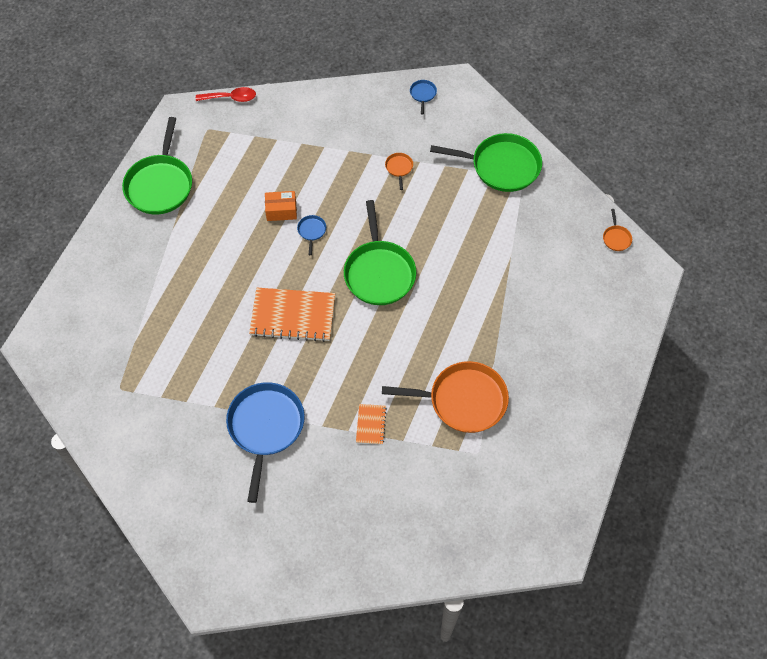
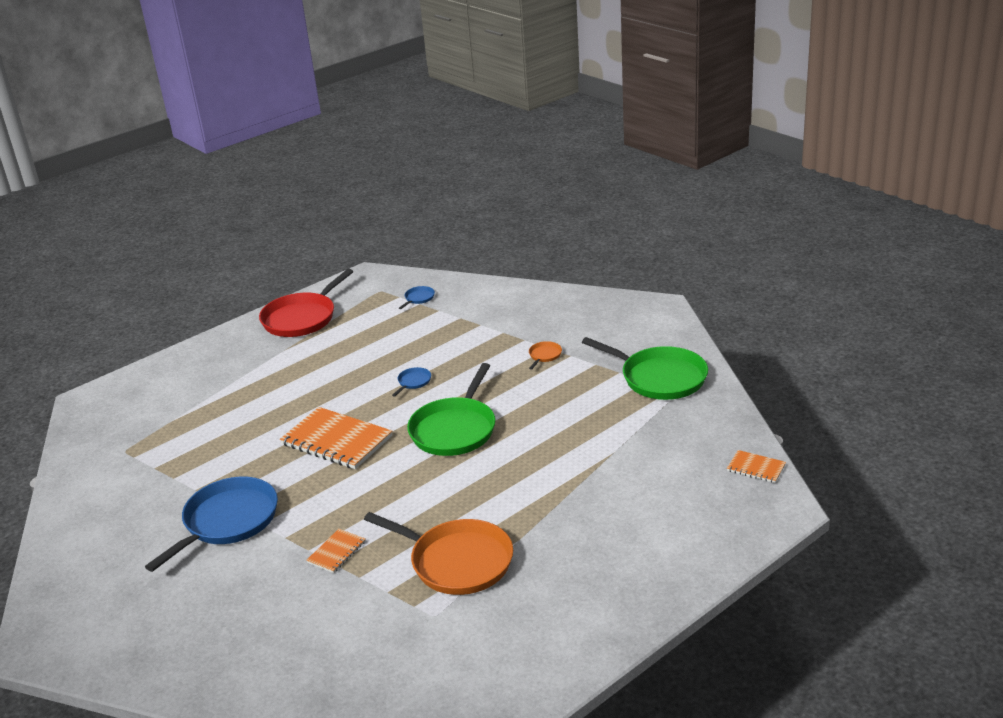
camera: 30 degrees right, 30 degrees down
green pan [122,117,192,215] -> red pan [259,269,354,337]
red spoon [196,87,256,102] -> none
orange box [265,191,297,221] -> none
blue pan [410,80,437,114] -> blue pan moved to [399,286,435,309]
orange pan [603,209,632,251] -> orange notebook [727,450,786,483]

